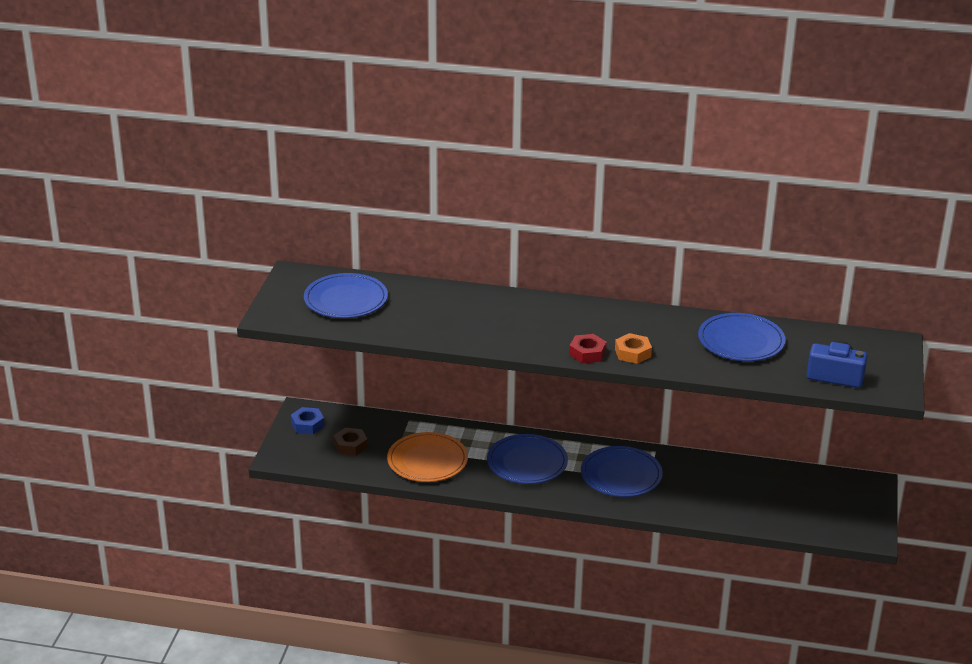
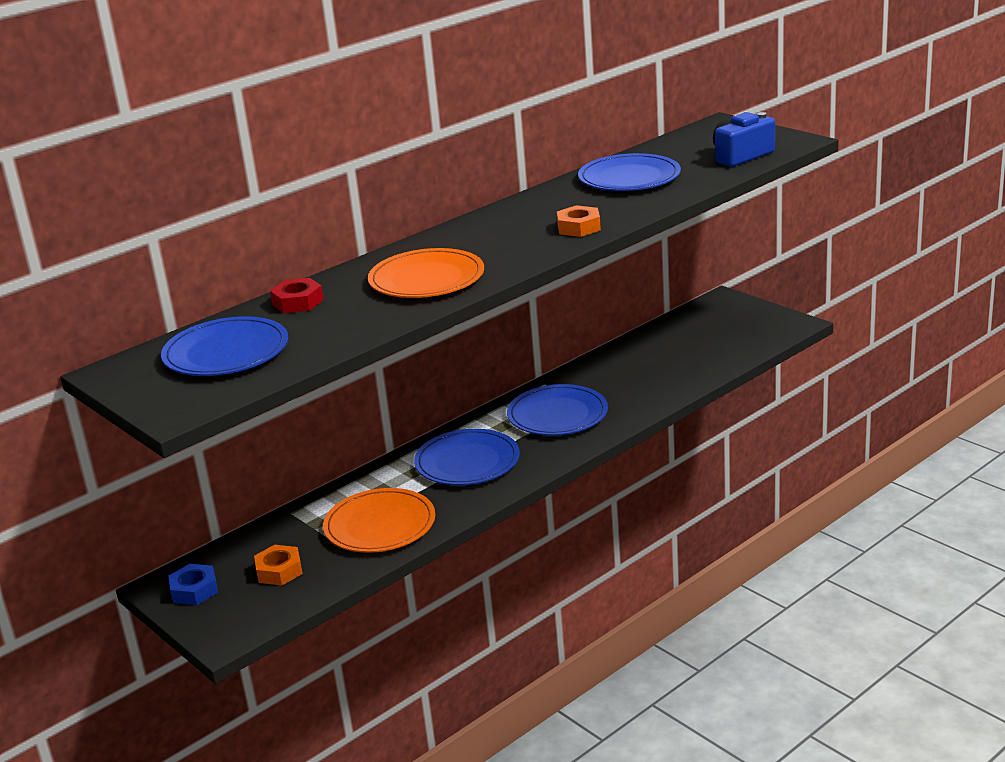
camera: 50 degrees left, 5 degrees down
brown nut [334,428,368,456] -> orange nut [254,545,303,586]
red nut [569,334,607,363] -> red nut moved to [270,278,324,313]
none -> orange plate [368,248,484,298]

